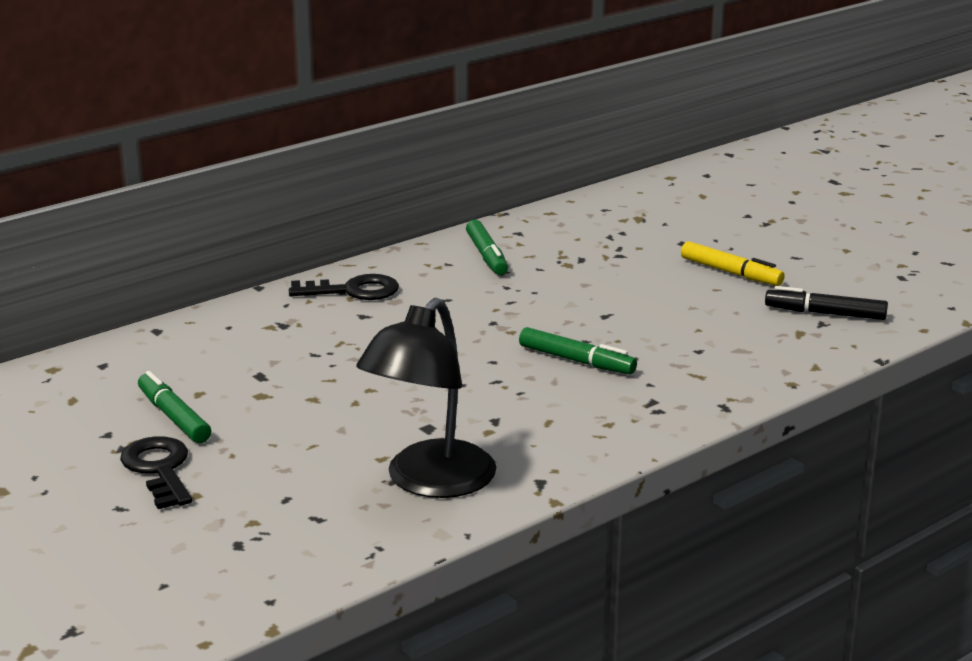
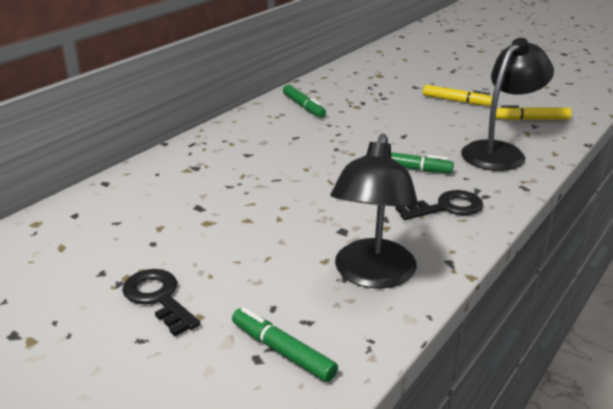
camera: 15 degrees left, 5 degrees up
green marker [138,371,211,443] -> green marker moved to [232,308,338,382]
black key [289,274,399,300] -> black key moved to [395,190,483,220]
black marker [765,286,888,320] -> yellow marker [496,105,571,120]
none -> black lamp [461,38,554,171]

